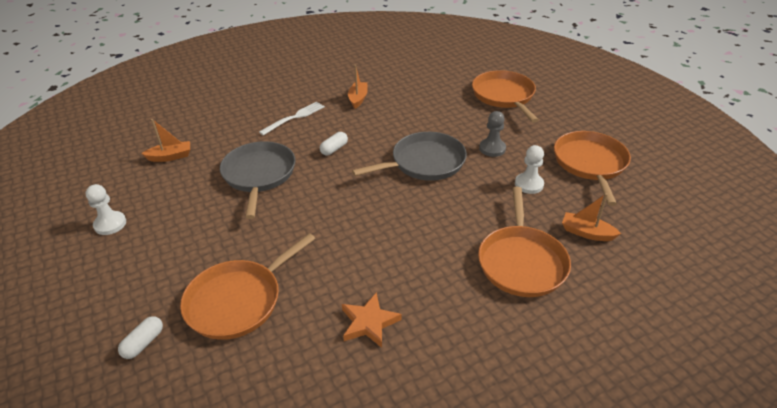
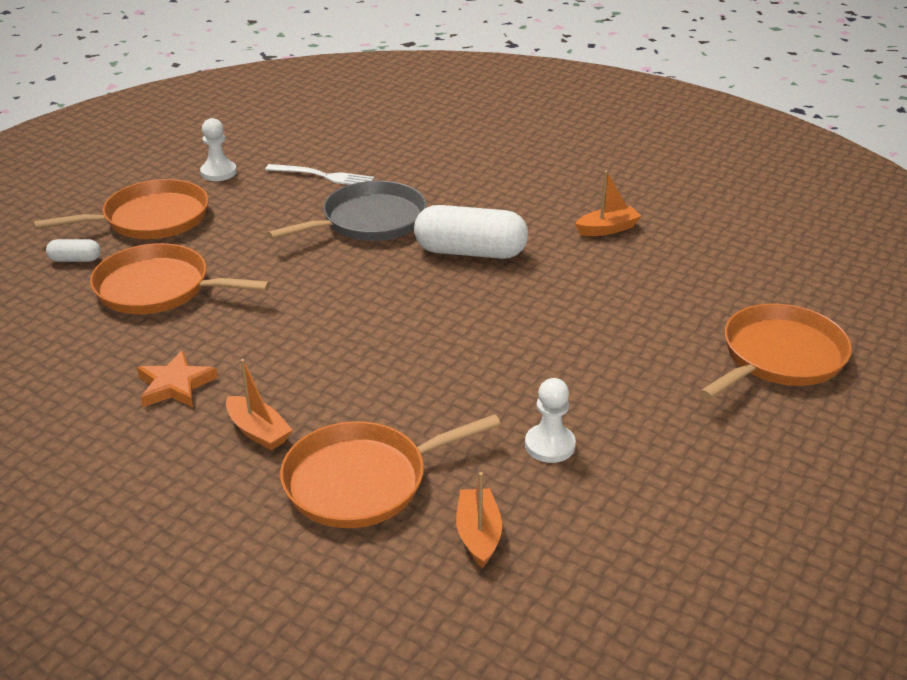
camera: 60 degrees right, 5 degrees down
orange boat [141,119,190,162] -> orange boat moved to [226,359,292,450]
white fork [259,101,325,135] -> white fork moved to [265,164,374,185]
white capsule [320,132,348,155] -> white capsule [414,205,528,259], size x2.16
grey pan [352,132,467,181] -> none
grey pawn [479,111,506,157] -> none
orange pan [554,131,631,206] -> orange pan moved to [34,179,209,239]

